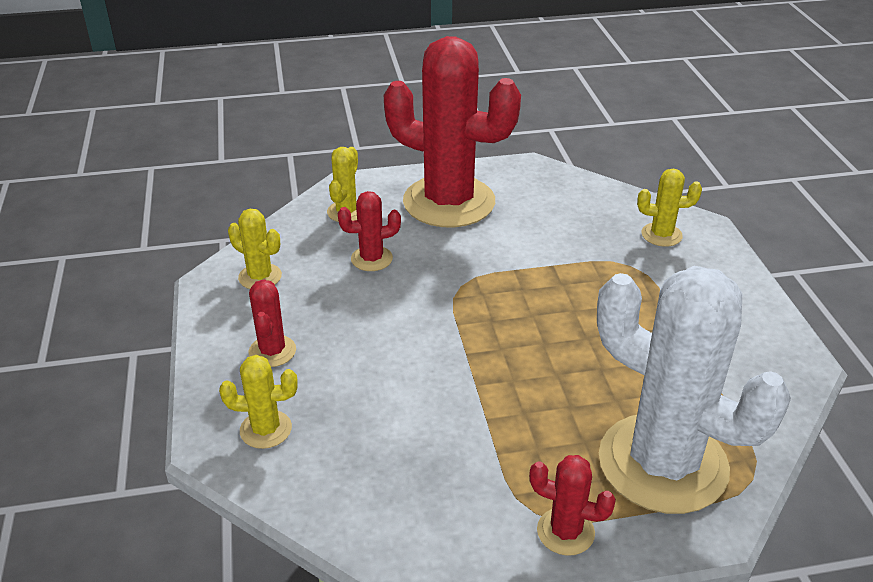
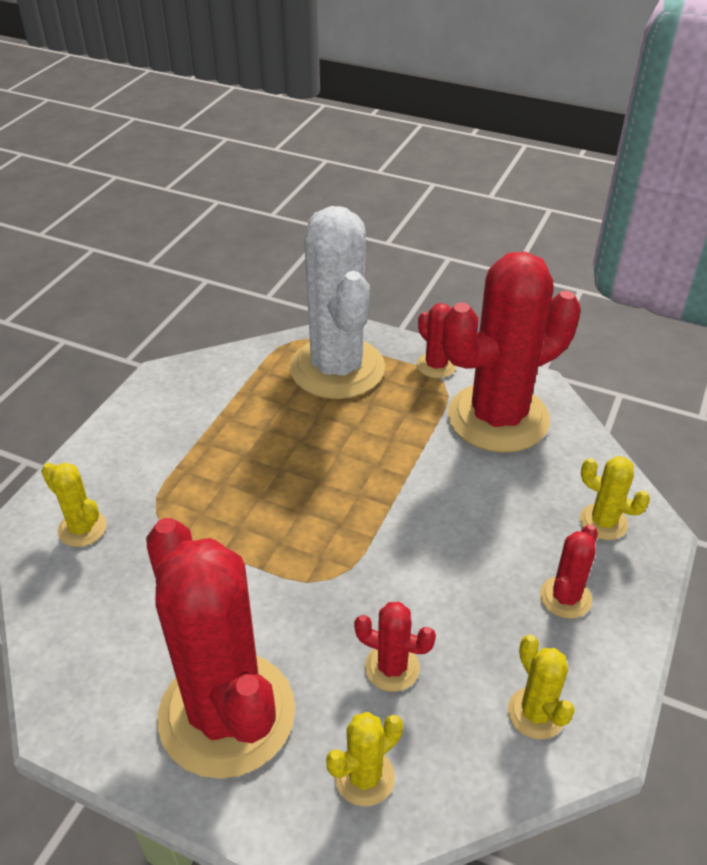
camera: 145 degrees left, 5 degrees up
none -> red cactus [443,252,581,453]

